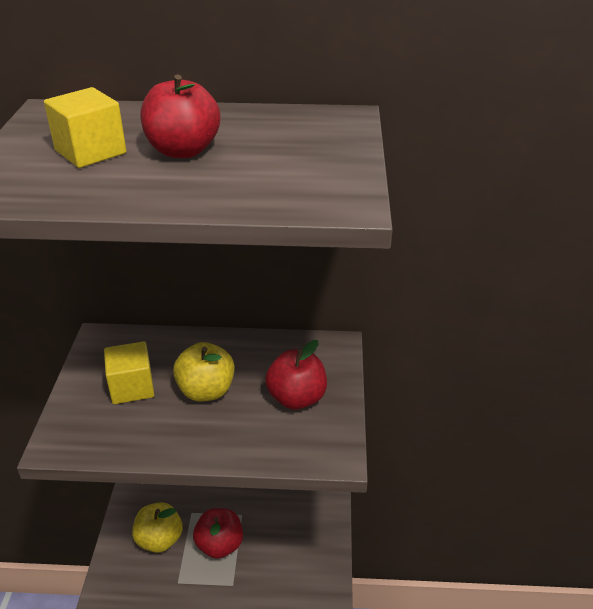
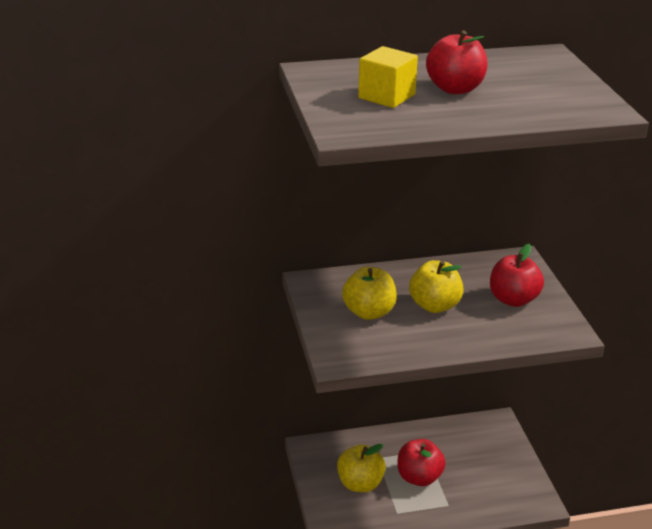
camera: 15 degrees left, 5 degrees down
yellow cube [104,341,154,404] -> yellow apple [342,267,397,320]

